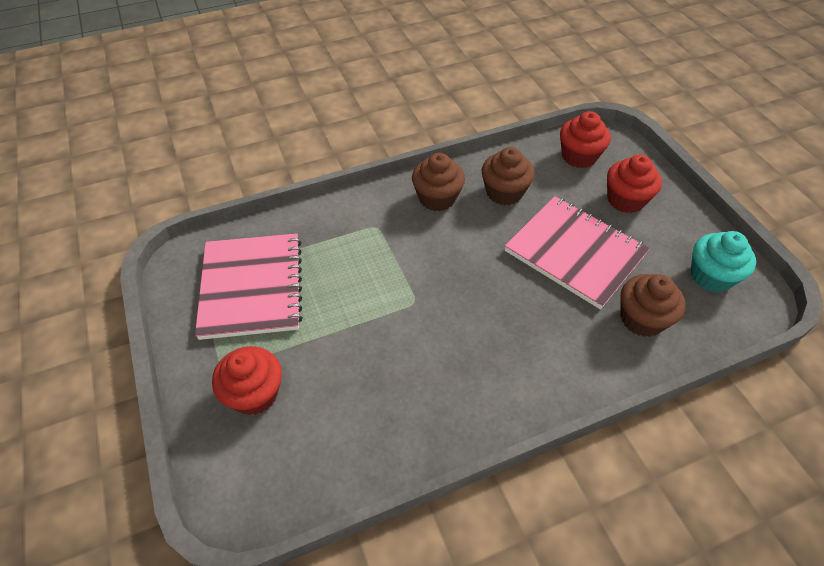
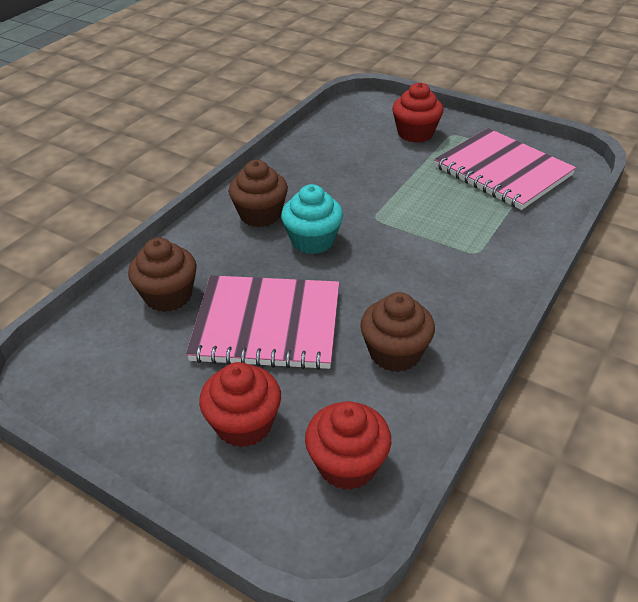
camera: 145 degrees right, 10 degrees down
brown cupcake [412,153,465,211] -> brown cupcake moved to [229,160,288,227]
turquoise cupcake [691,231,756,292] -> turquoise cupcake moved to [281,184,343,254]

